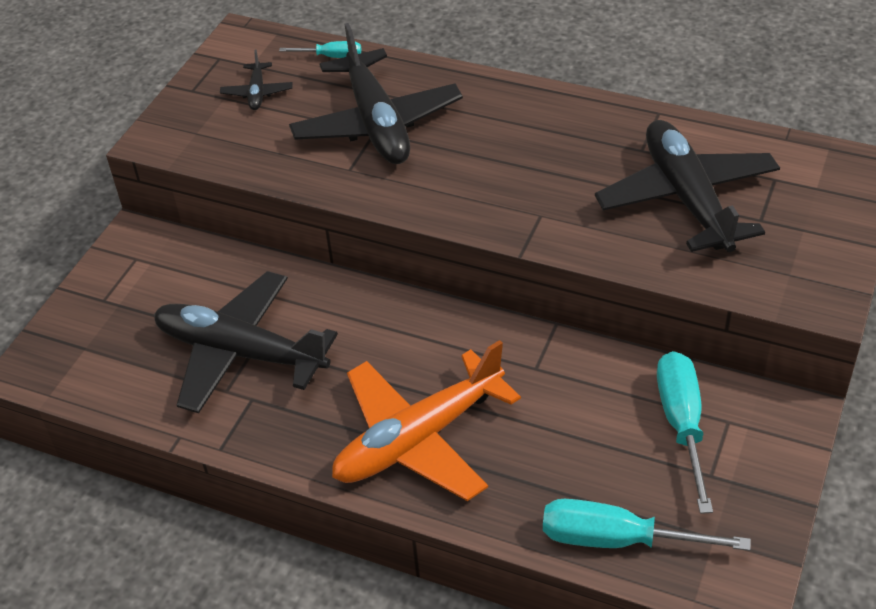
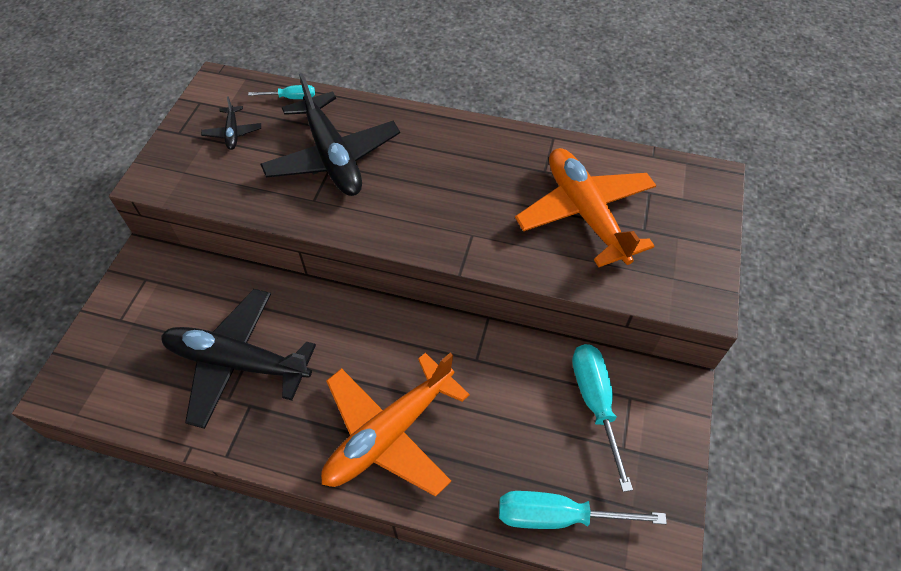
camera: 10 degrees left, 10 degrees up
black plane [595,120,780,252] -> orange plane [515,148,656,267]

